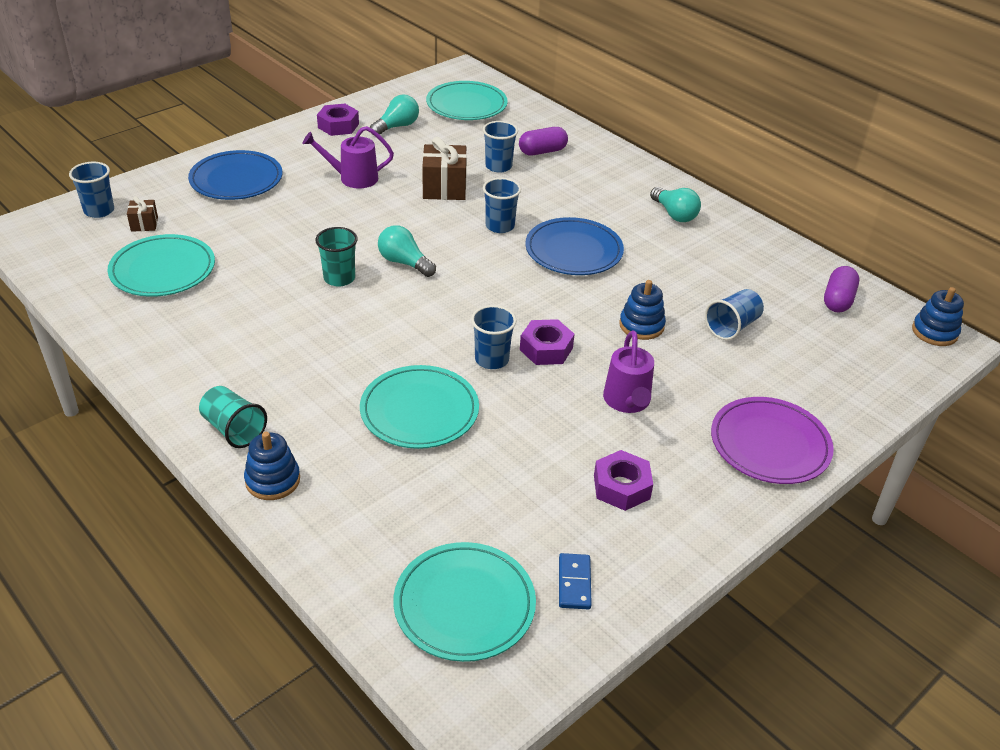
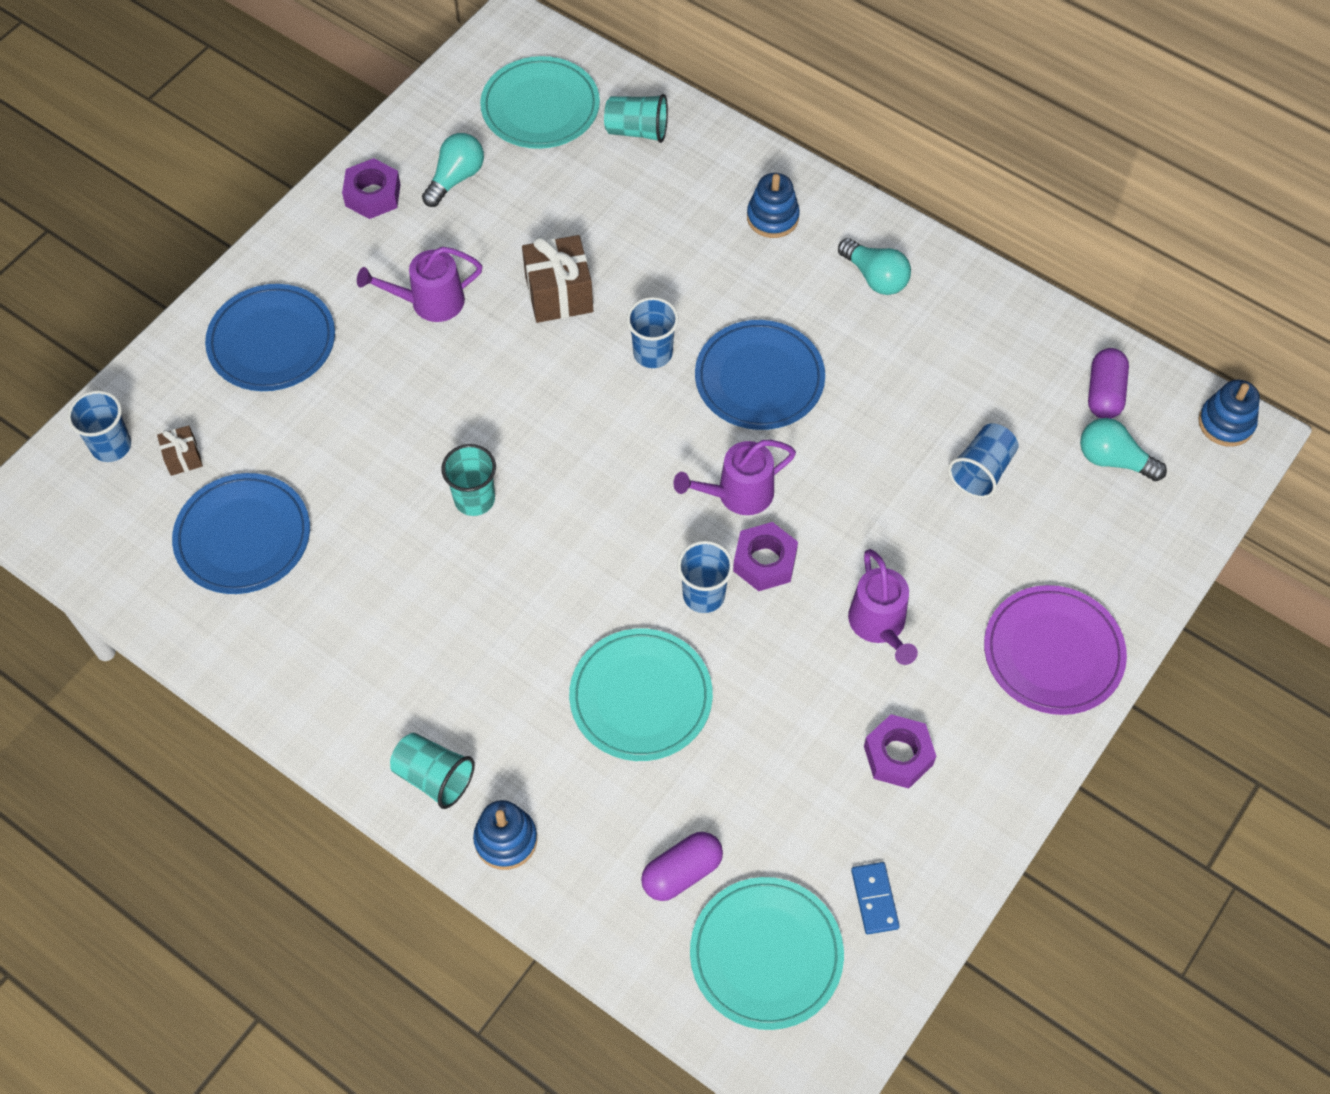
camera: 10 degrees left, 20 degrees up
turquoise plate [107,234,215,297] -> blue plate [172,473,310,594]
turquoise light bulb [378,225,436,277] -> turquoise light bulb moved to [1080,418,1167,481]
blue cup [483,121,518,173] -> none
purple capsule [519,127,568,155] -> purple capsule moved to [641,832,723,901]
blue stacking toy [619,280,666,340] -> blue stacking toy moved to [747,173,800,238]
none -> turquoise cup [604,94,668,143]
none -> purple watering can [673,440,796,515]

